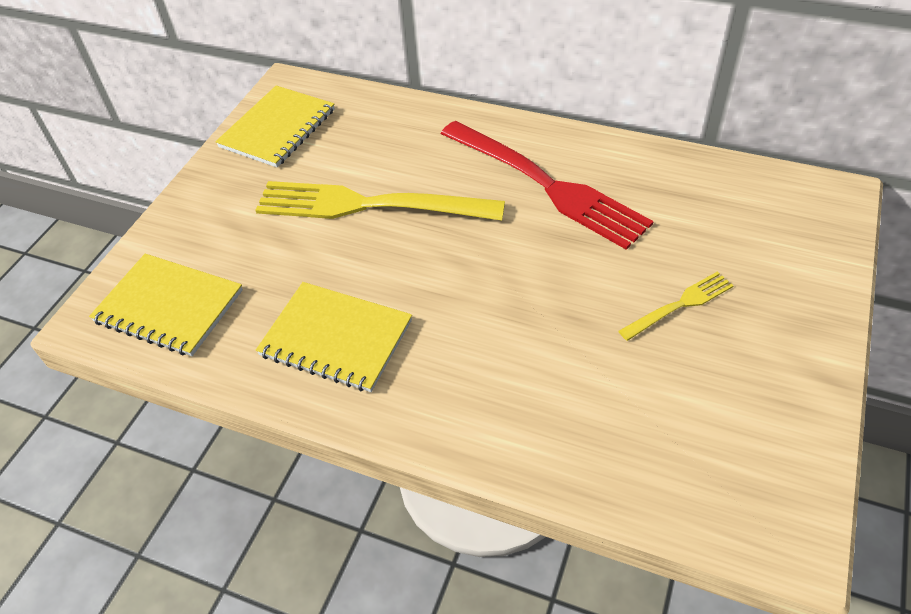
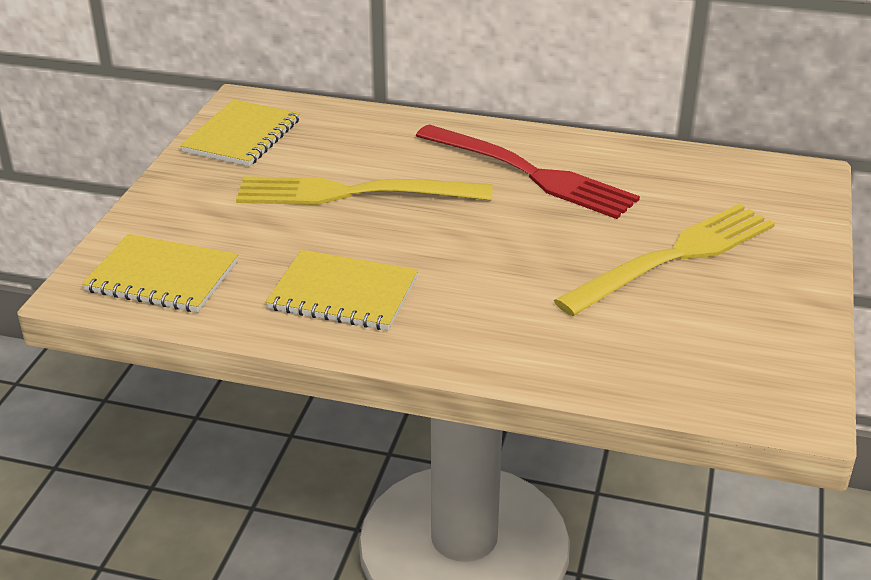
camera: 10 degrees left, 15 degrees down
yellow fork [618,271,734,341] -> yellow fork [554,204,775,316], size x2.13

